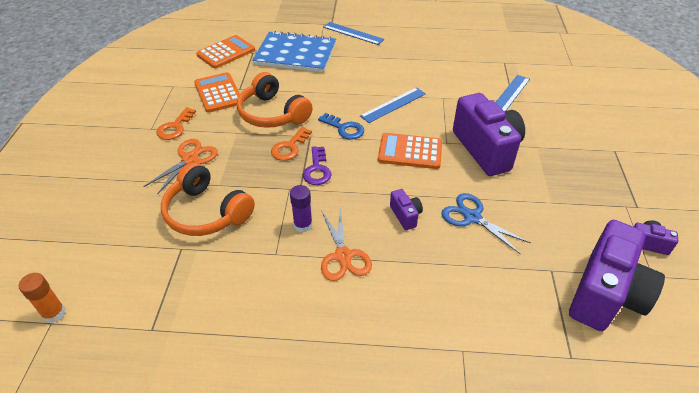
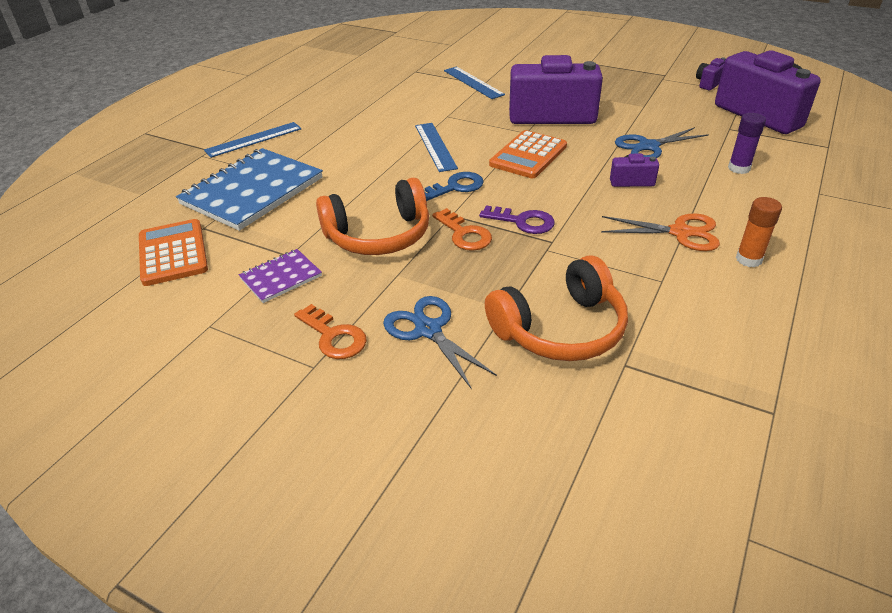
camera: 65 degrees left, 5 degrees down
orange glue stick [19,273,66,323] -> orange glue stick moved to [736,197,782,267]
orange scissors [143,139,218,195] -> blue scissors [383,296,497,388]
orange calculator [194,72,240,113] -> purple notebook [239,249,322,303]
purple glue stick [290,185,312,233] -> purple glue stick moved to [728,113,766,174]

